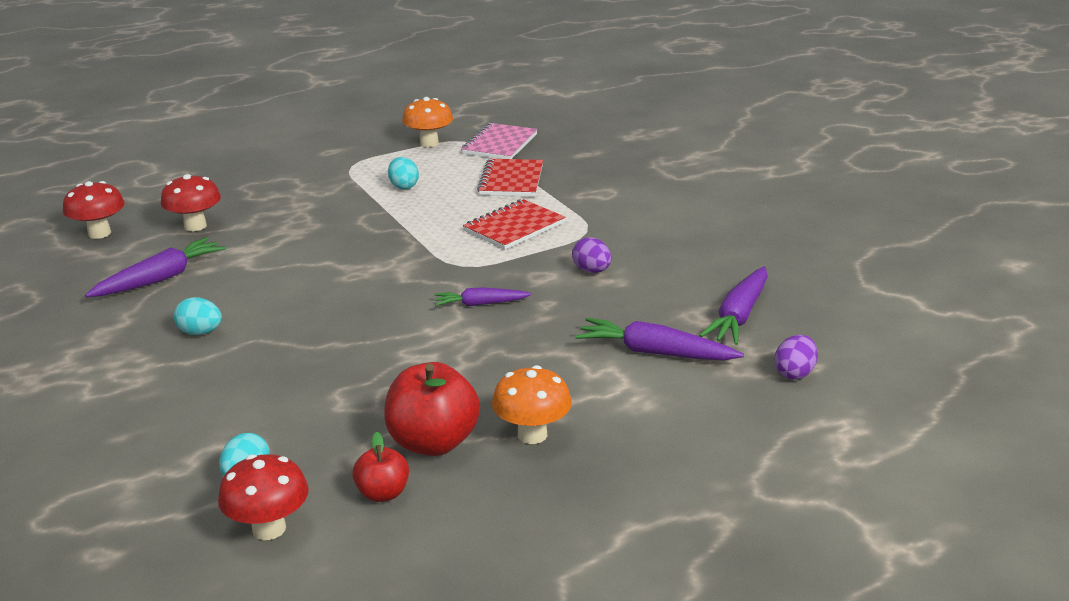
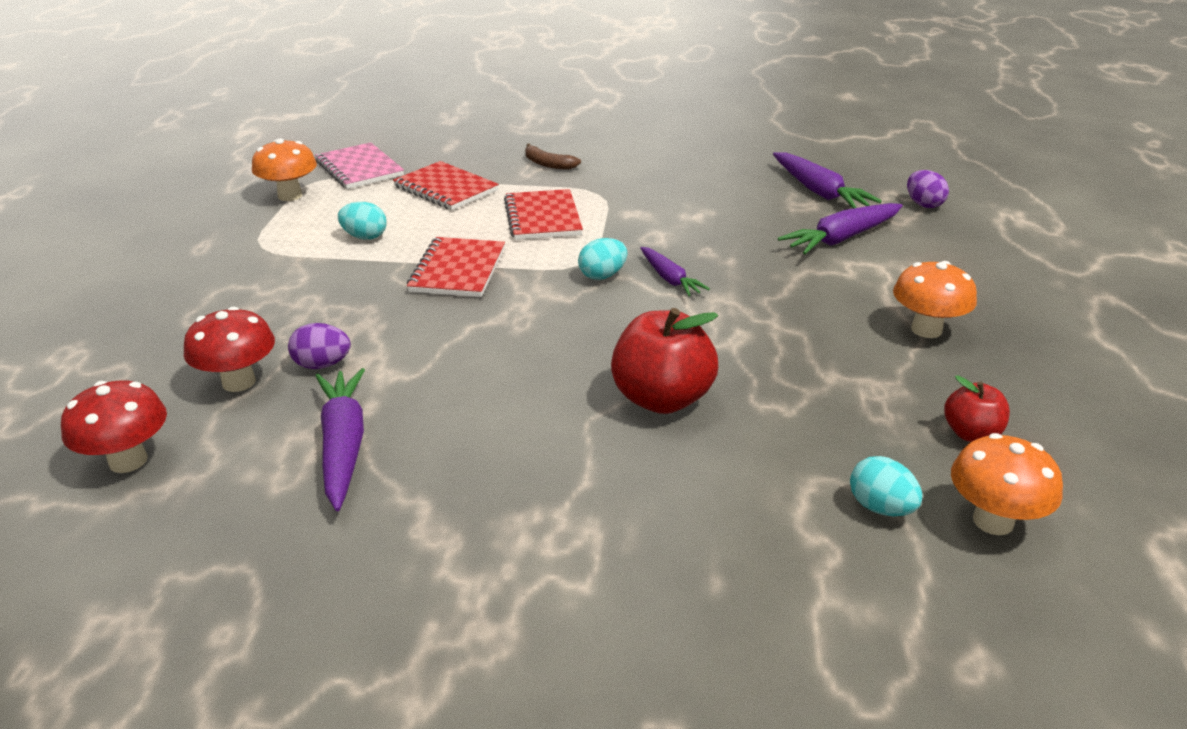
camera: 55 degrees left, 5 degrees up
turquoise egg [174,297,222,335] -> turquoise egg moved to [578,238,627,280]
red mushroom [218,454,309,540] -> orange mushroom [951,433,1063,535]
red apple [384,362,480,456] -> red apple moved to [611,308,718,414]
purple carrot [434,287,532,306] -> purple carrot turned 60 degrees counterclockwise [640,247,710,296]
purple egg [572,237,612,273] -> purple egg moved to [288,323,351,369]
none -> red notebook [407,237,505,297]
none -> brown banana [525,143,581,170]

